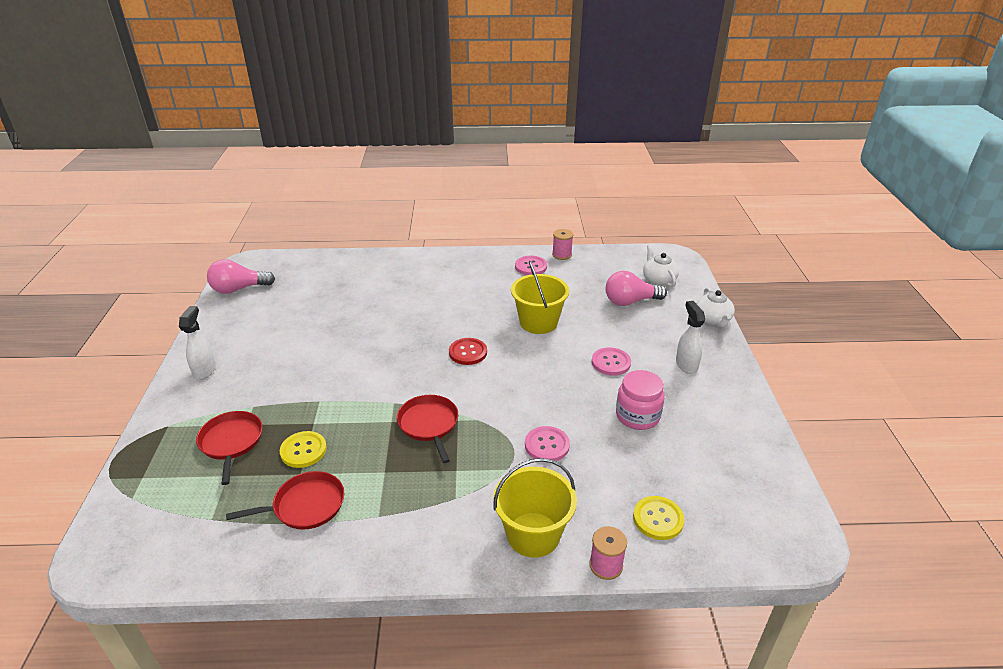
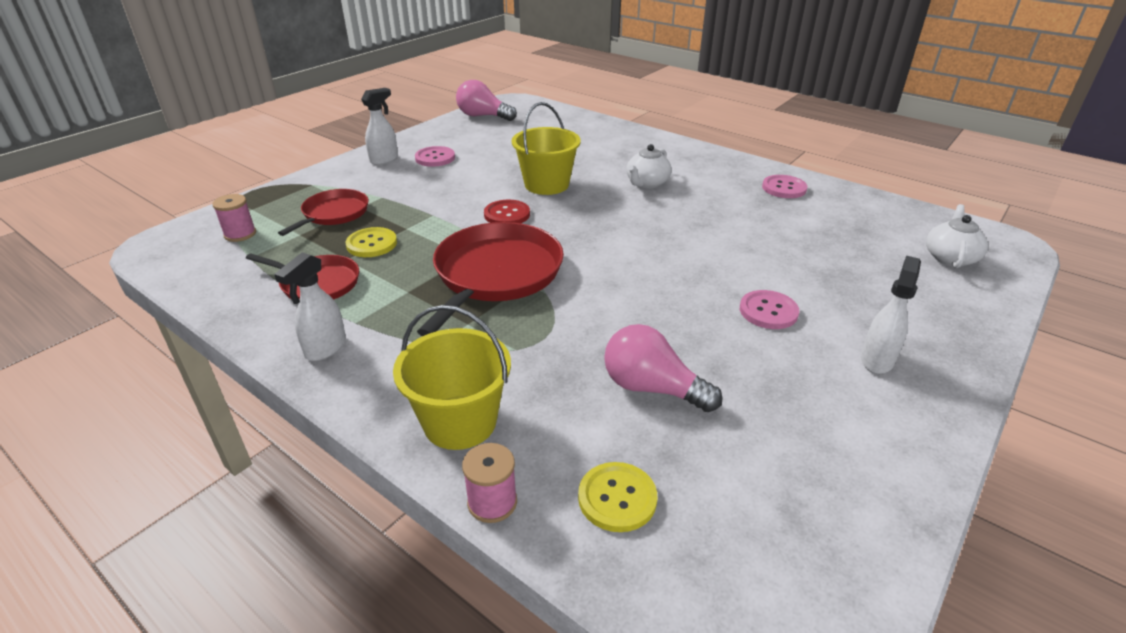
camera: 40 degrees right, 0 degrees up
red pan [397,395,458,463] -> red pan [417,222,564,336], size x1.72
red button [449,338,487,365] -> red button moved to [484,200,530,223]
yellow bucket [511,261,569,334] -> yellow bucket moved to [512,102,581,195]
pink button [525,426,570,461] -> pink button moved to [415,146,455,167]
pink spool [552,229,573,260] -> pink spool moved to [212,194,256,242]
pink light bulb [606,271,667,306] -> pink light bulb moved to [604,324,722,412]
pink jar [616,370,665,430] -> none
white teapot [696,287,735,327] -> white teapot moved to [626,144,672,188]
none -> white spray bottle [274,252,346,361]

